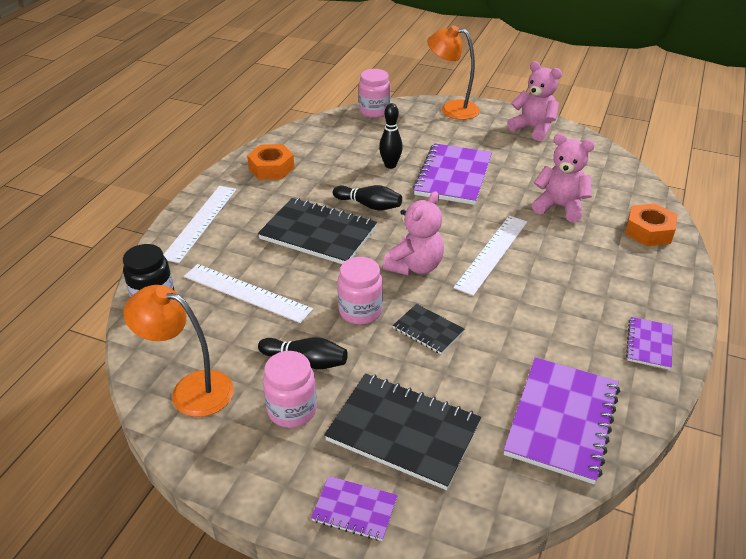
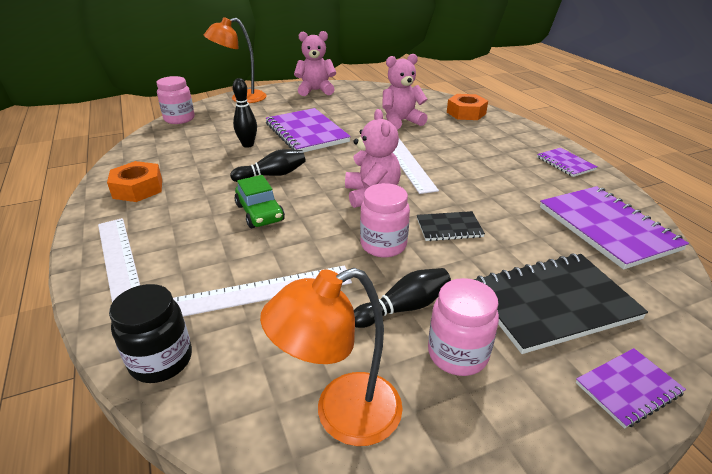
camera: 45 degrees left, 5 degrees down
black notebook [258,198,377,264] -> green car [235,175,285,228]

